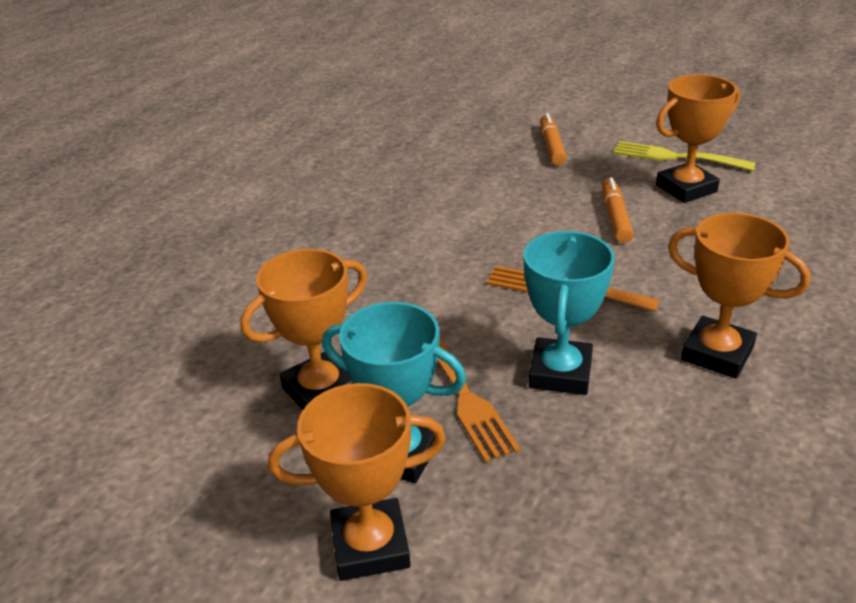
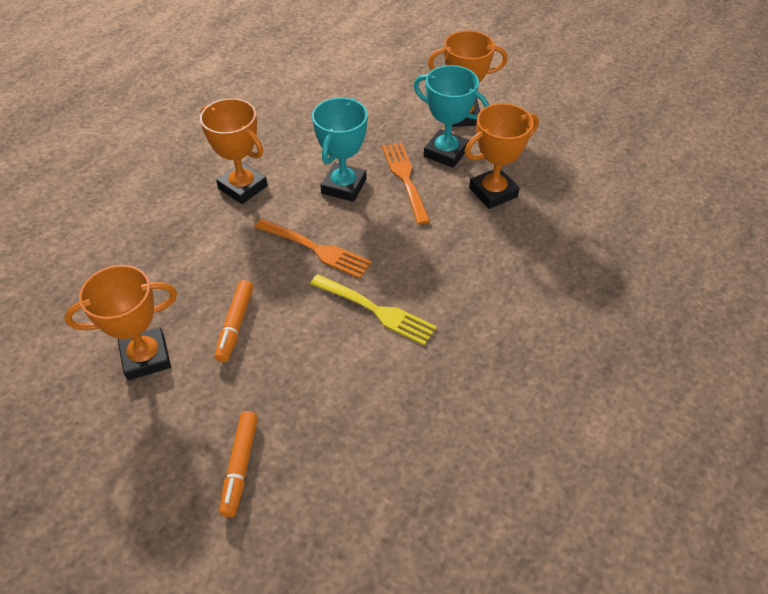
camera: 175 degrees left, 15 degrees up
yellow fork [613,141,756,171] -> yellow fork moved to [310,274,437,346]

